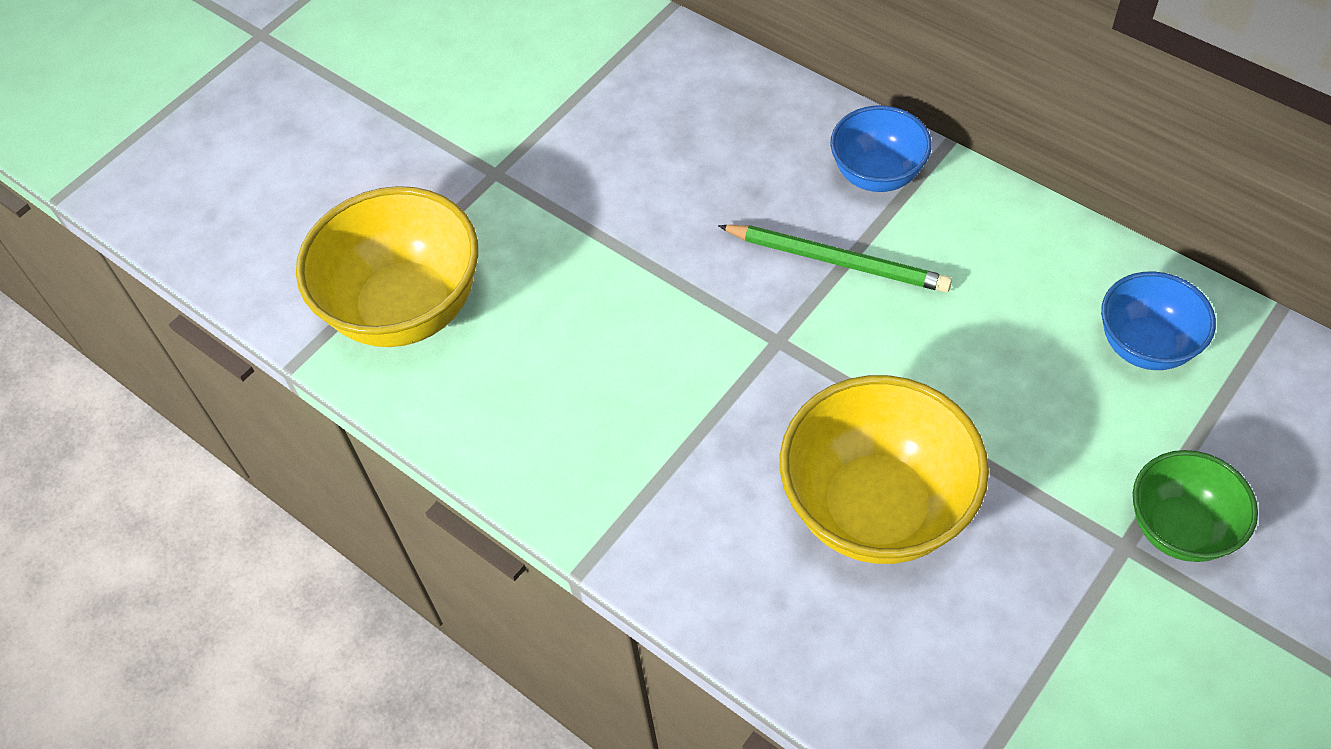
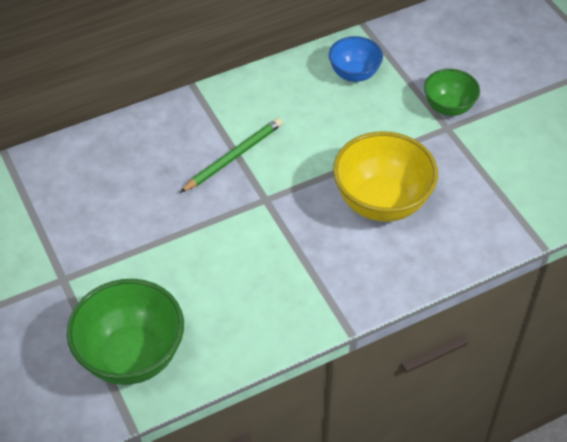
camera: 70 degrees left, 5 degrees down
yellow bowl [296,186,478,347] -> green bowl [67,279,184,385]
blue bowl [830,105,932,192] -> none

